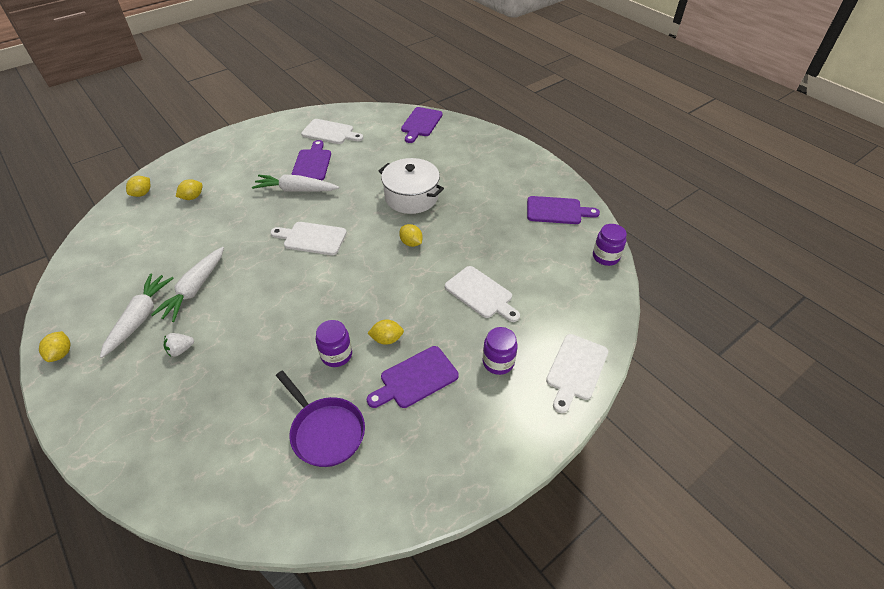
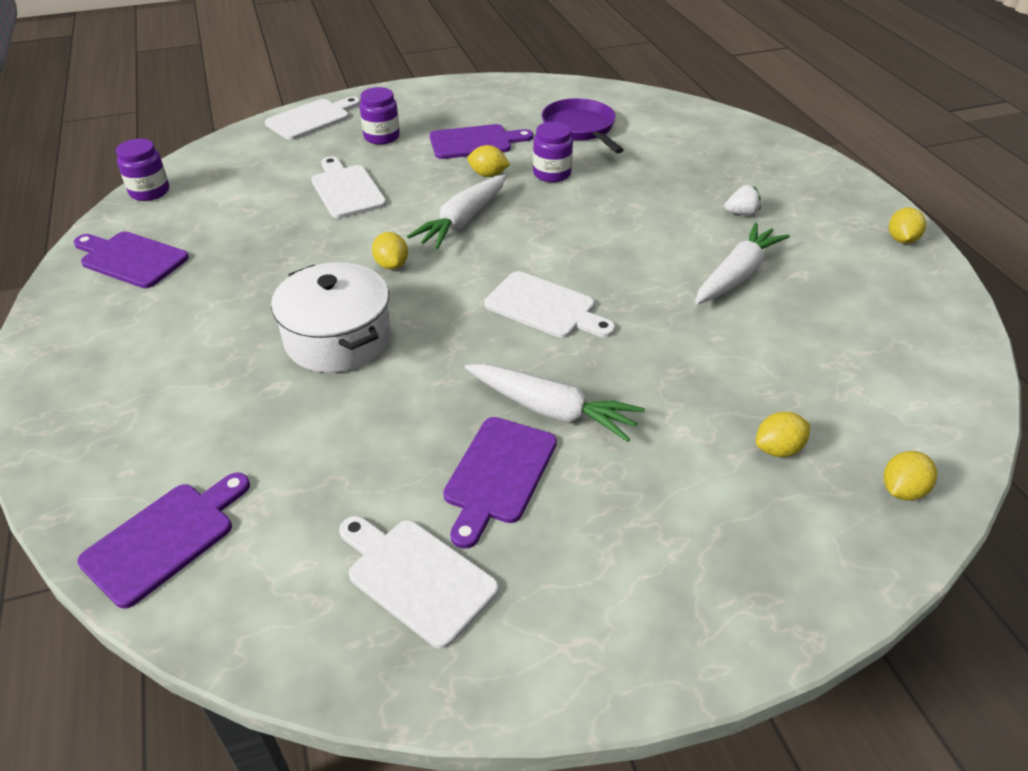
camera: 160 degrees left, 5 degrees down
white carrot [100,273,174,358] -> white carrot moved to [407,175,506,249]

